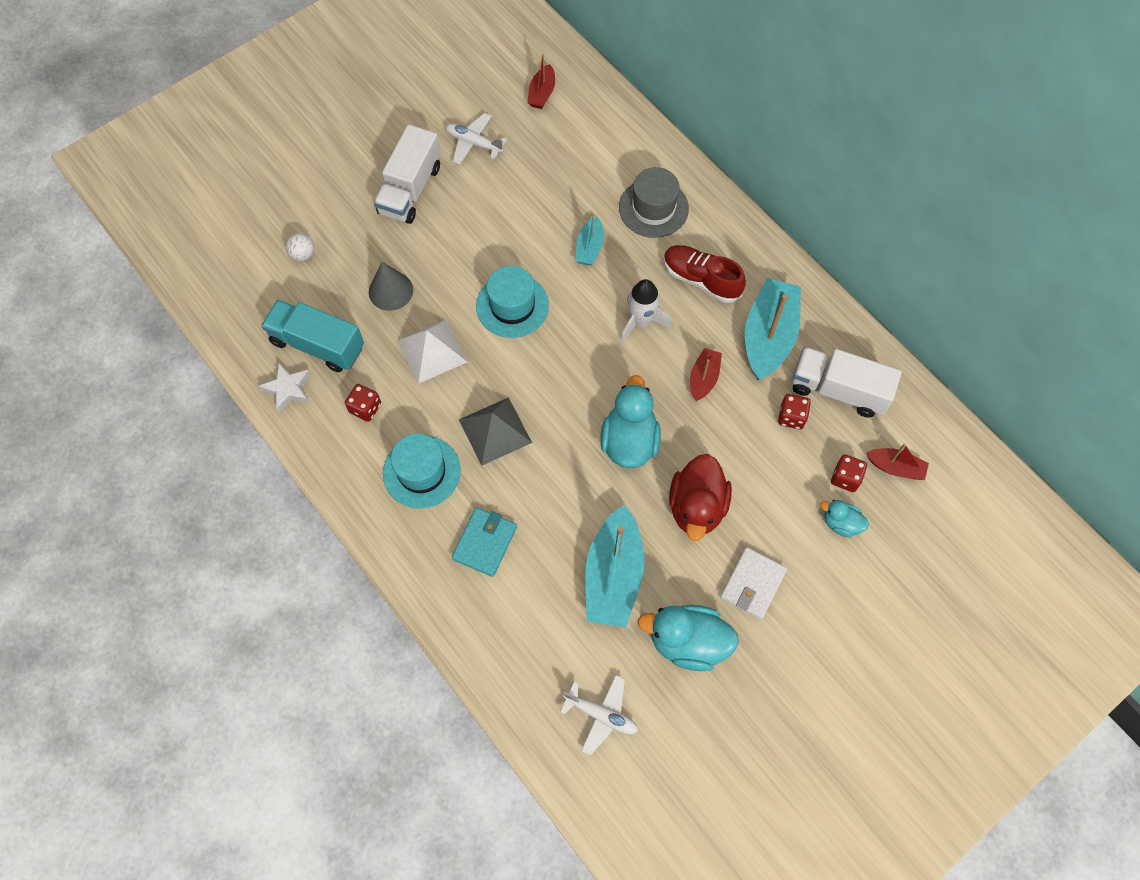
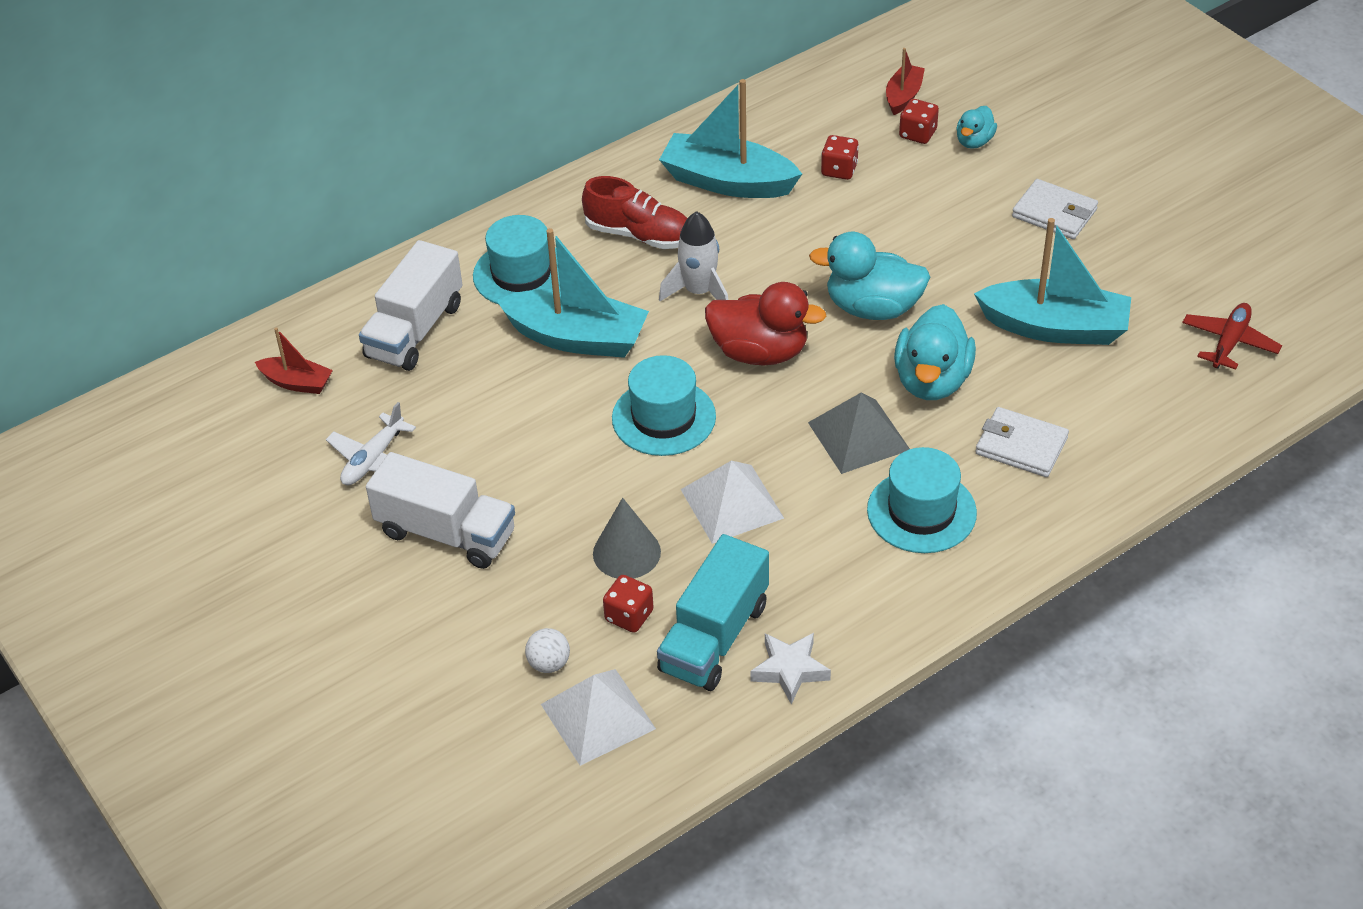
camera: 85 degrees left, 20 degrees down
red dice [345,384,381,422] -> red dice moved to [603,575,653,633]
turquoise wallet [452,508,517,577] -> white wallet [976,407,1069,477]
white plane [560,675,638,756] -> red plane [1182,303,1282,370]
turquoise boat [576,212,604,266] -> turquoise boat [496,228,649,358], size x1.93
grey hat [619,167,689,238] -> turquoise hat [473,215,560,305]
turquoise duck [637,605,739,671] -> turquoise duck moved to [894,304,976,400]
red shoe [664,245,746,303] -> red shoe turned 105 degrees counterclockwise [582,176,687,249]
red duck [669,454,732,541] -> red duck moved to [705,282,827,366]
red boat [690,348,722,401] -> none
white truck [792,347,902,418] -> white truck moved to [359,240,463,371]
none -> white pyramid [541,669,656,766]

